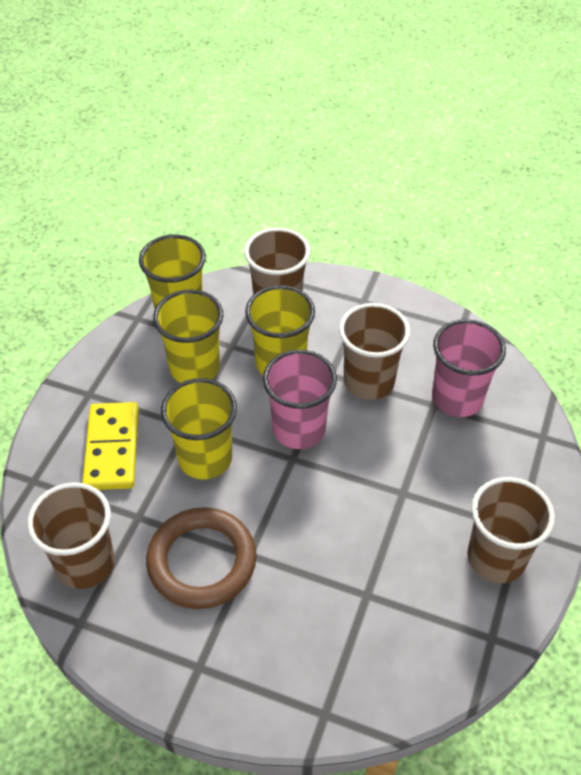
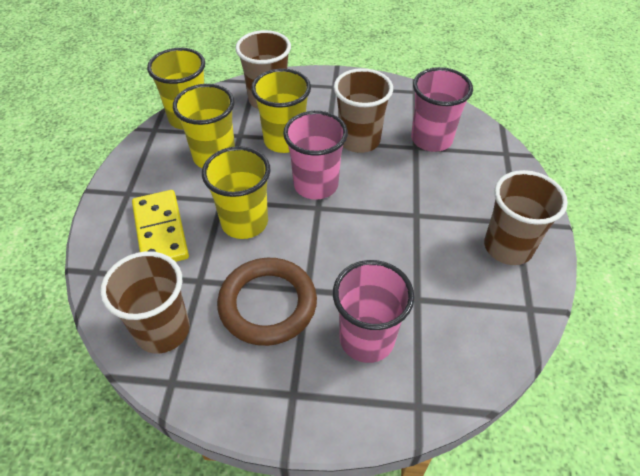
camera: 15 degrees left, 0 degrees up
none -> pink cup [333,260,414,363]

